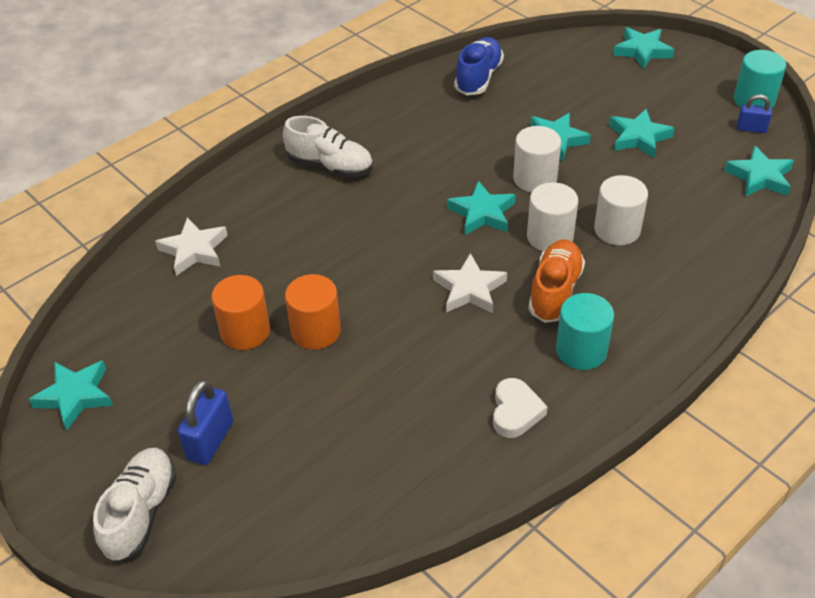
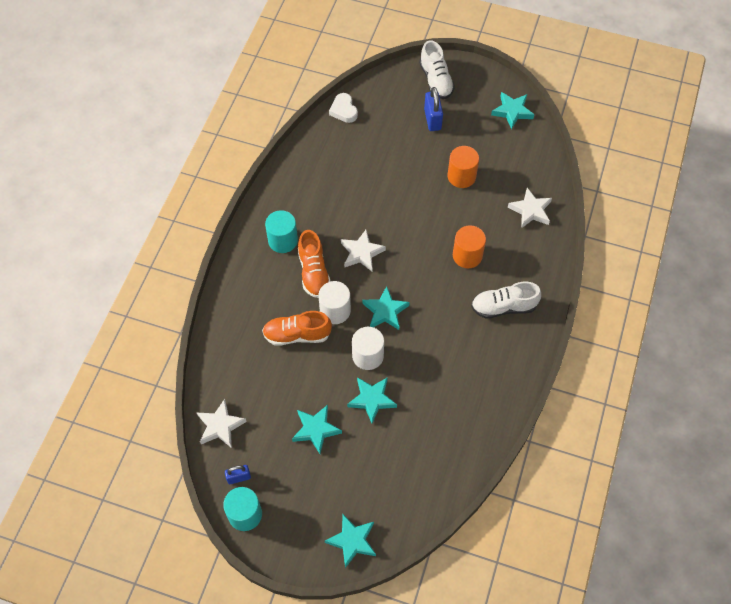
camera: 150 degrees right, 15 degrees up
orange cylinder [285,274,341,350] -> orange cylinder moved to [453,225,486,268]
blue shoe [454,37,504,95] -> none
white heart [493,378,548,438] -> white heart moved to [329,93,358,123]
white cylinder [594,175,648,245] -> orange shoe [262,311,332,346]
turquoise star [724,145,794,197] -> white star [197,399,247,448]

